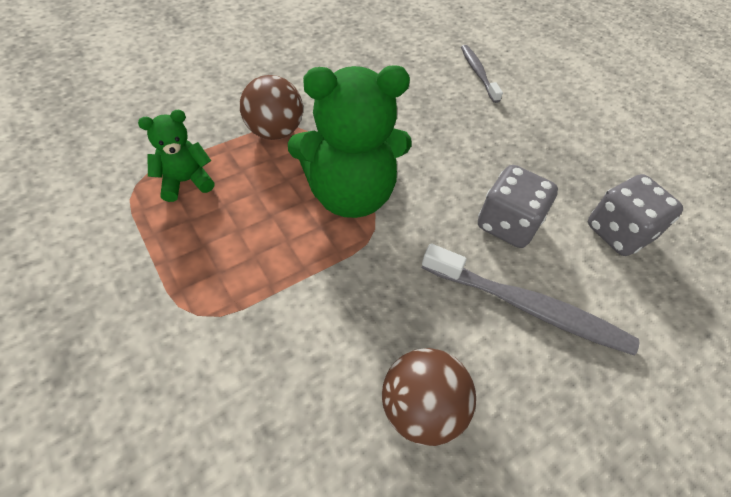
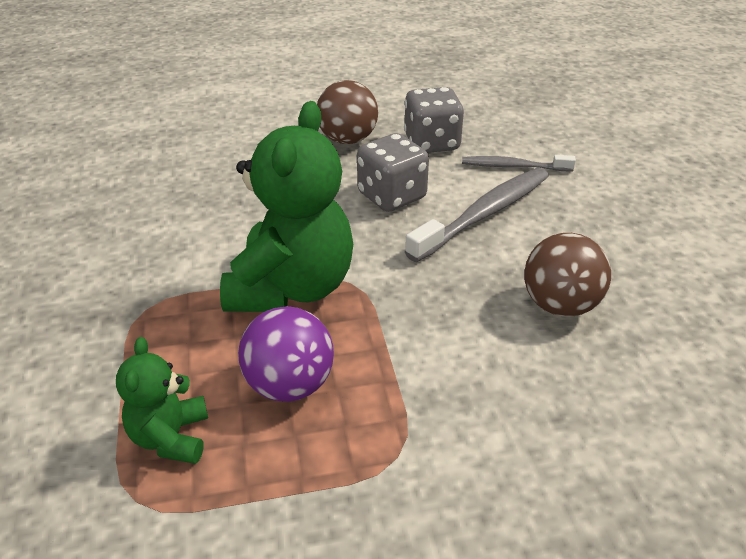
camera: 65 degrees left, 15 degrees down
brown ball [240,75,303,140] -> brown ball moved to [317,80,378,144]
grey toothbrush [461,45,503,103] -> grey toothbrush moved to [462,155,576,171]
none -> purple ball [238,306,334,402]

